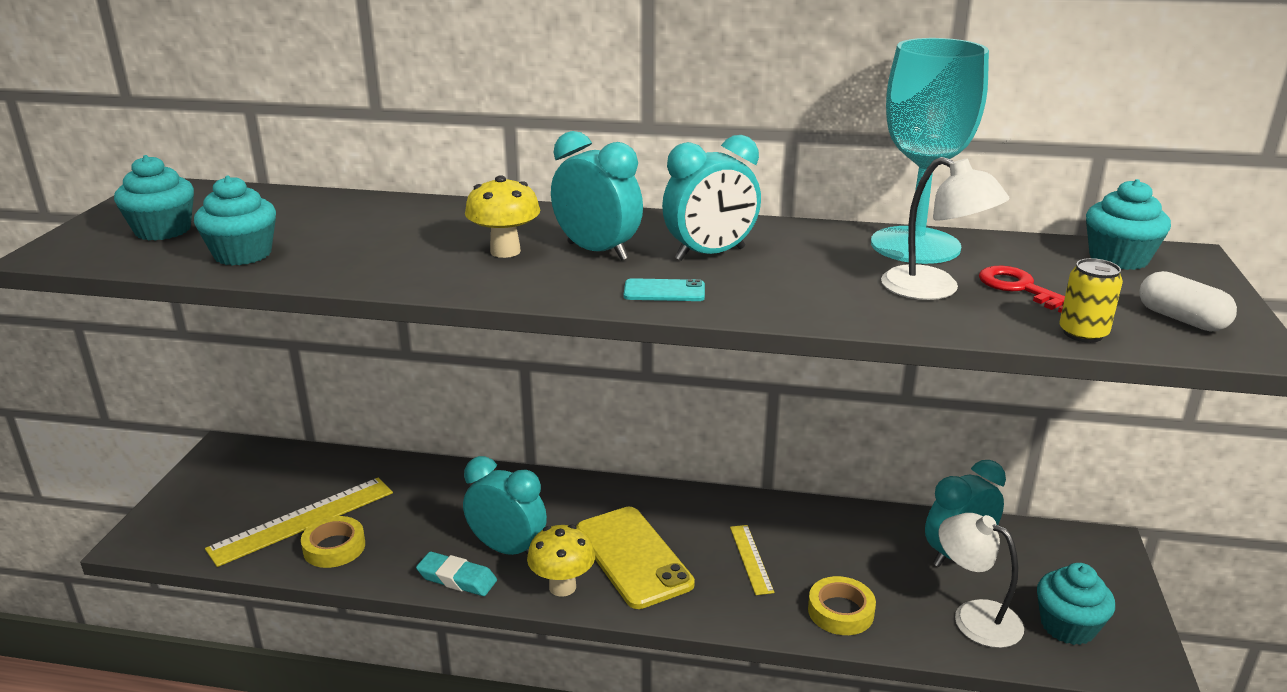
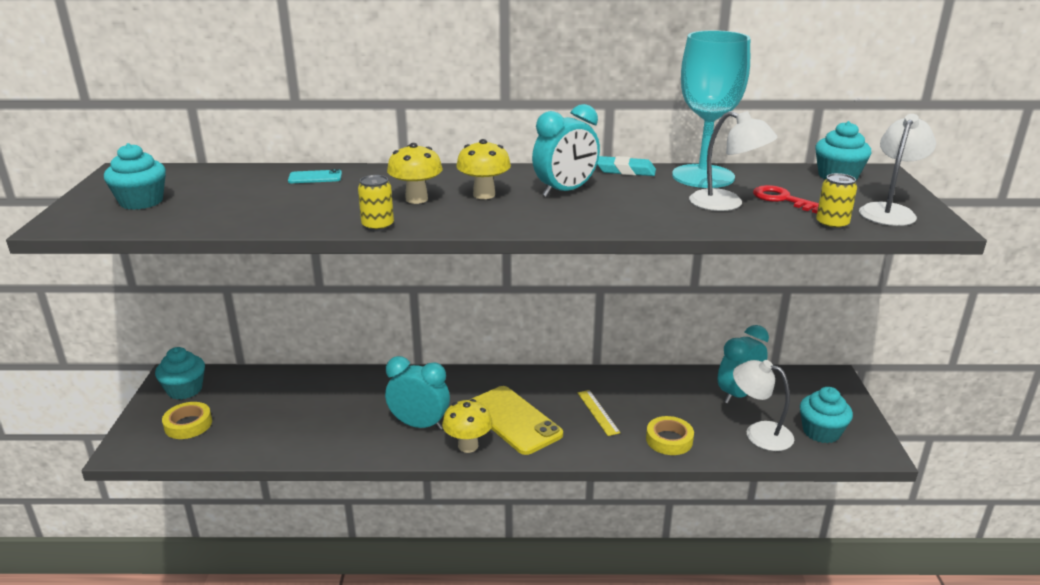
camera: 10 degrees left, 0 degrees up
turquoise cupcake [194,176,276,265] -> turquoise cupcake moved to [155,347,205,400]
yellow ruler [205,477,393,567] -> none
yellow tape [301,516,365,568] -> yellow tape moved to [162,402,212,439]
turquoise eraser [416,552,497,596] -> turquoise eraser moved to [597,156,656,176]
turquoise clock [551,131,643,261] -> yellow mushroom [456,139,511,199]
turquoise phone [624,278,705,301] -> turquoise phone moved to [288,169,342,183]
white capsule [1139,271,1237,332] -> white lamp [859,114,936,226]
none -> yellow can [358,175,394,232]

